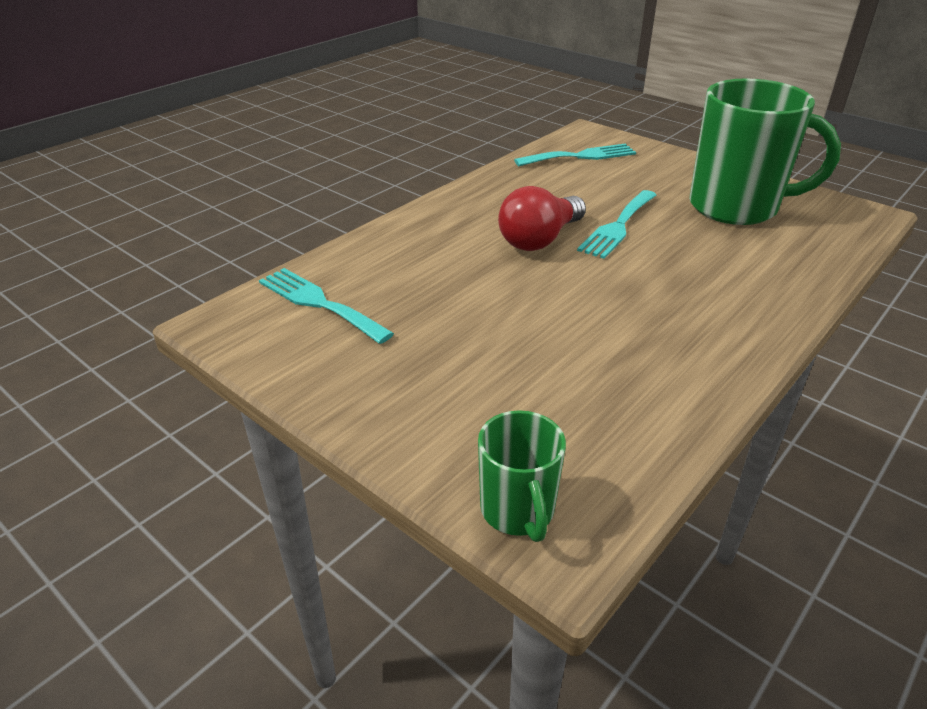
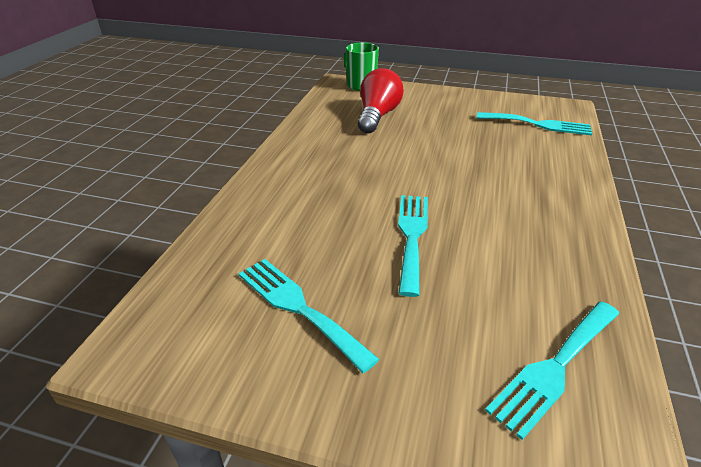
camera: 155 degrees right, 0 degrees up
red light bulb [498,186,586,251] -> red light bulb moved to [358,68,404,133]
green mug [689,78,841,225] -> turquoise fork [239,259,379,373]

